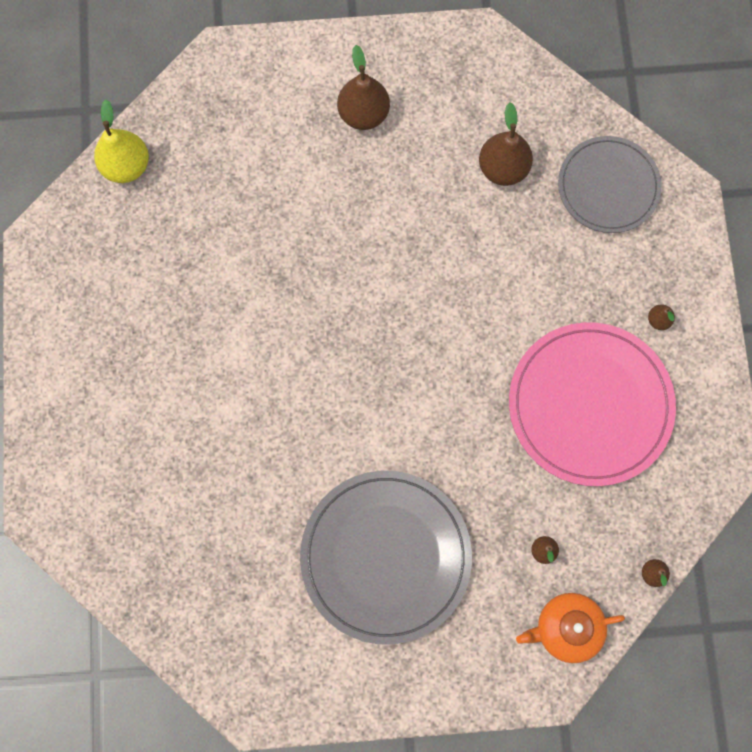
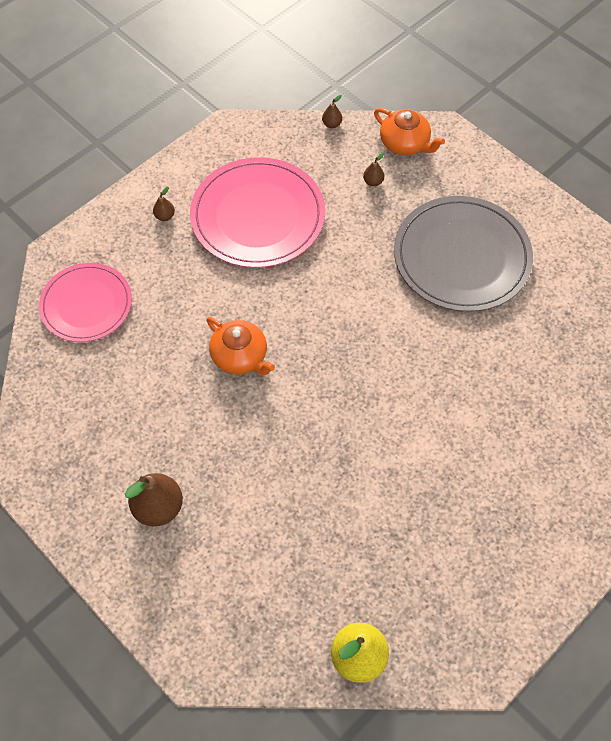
camera: 130 degrees left, 15 degrees down
brown pear [479,102,533,186] -> none
grey plate [558,136,662,233] -> pink plate [39,263,132,342]
none -> orange teapot [206,317,275,375]

